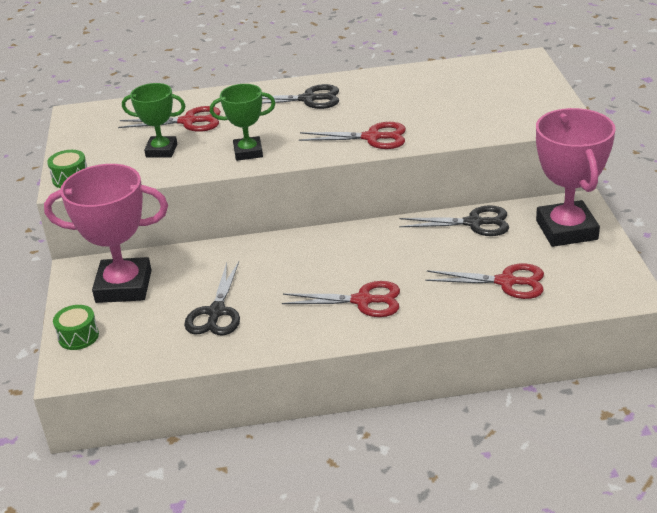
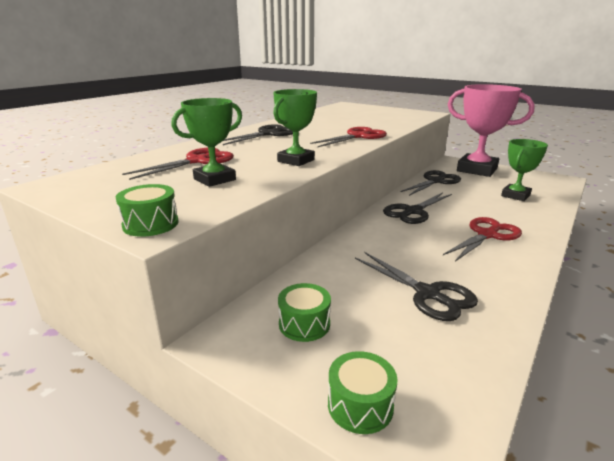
camera: 50 degrees left, 10 degrees down
pink trophy [44,164,168,303] -> green drum [278,283,331,342]
red scissors [425,263,544,299] -> green trophy [501,139,548,201]
none -> black scissors [383,193,452,224]

